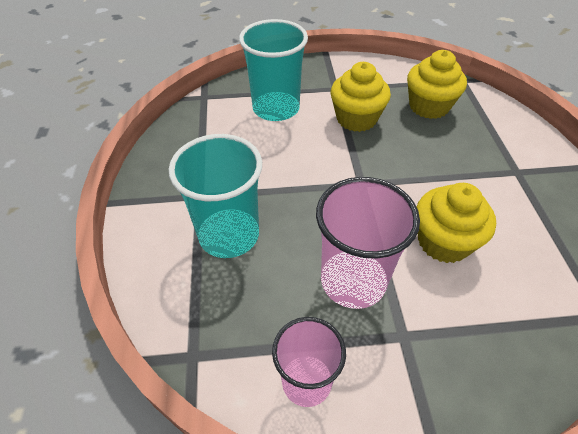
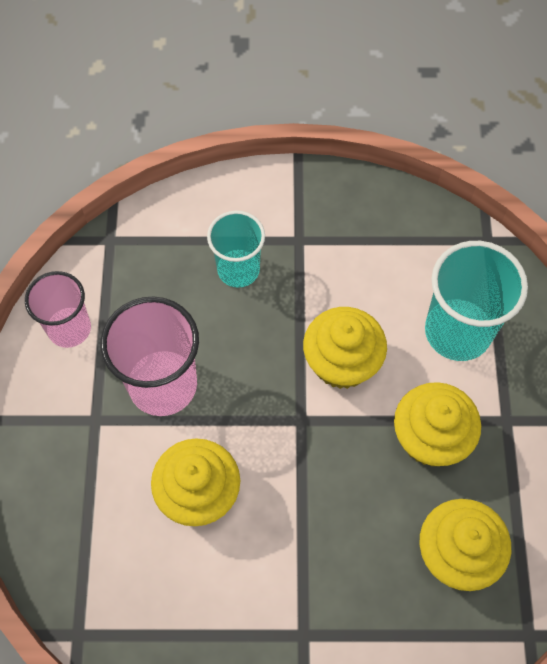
camera: 95 degrees right, 15 degrees up
turquoise cup [169,134,262,258] -> turquoise cup [207,211,265,288], size x0.65
none -> yellow cupcake [303,307,387,389]

